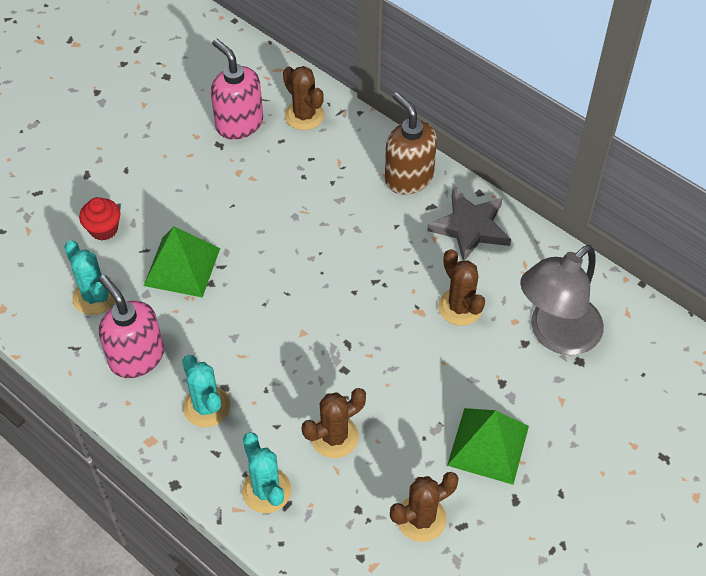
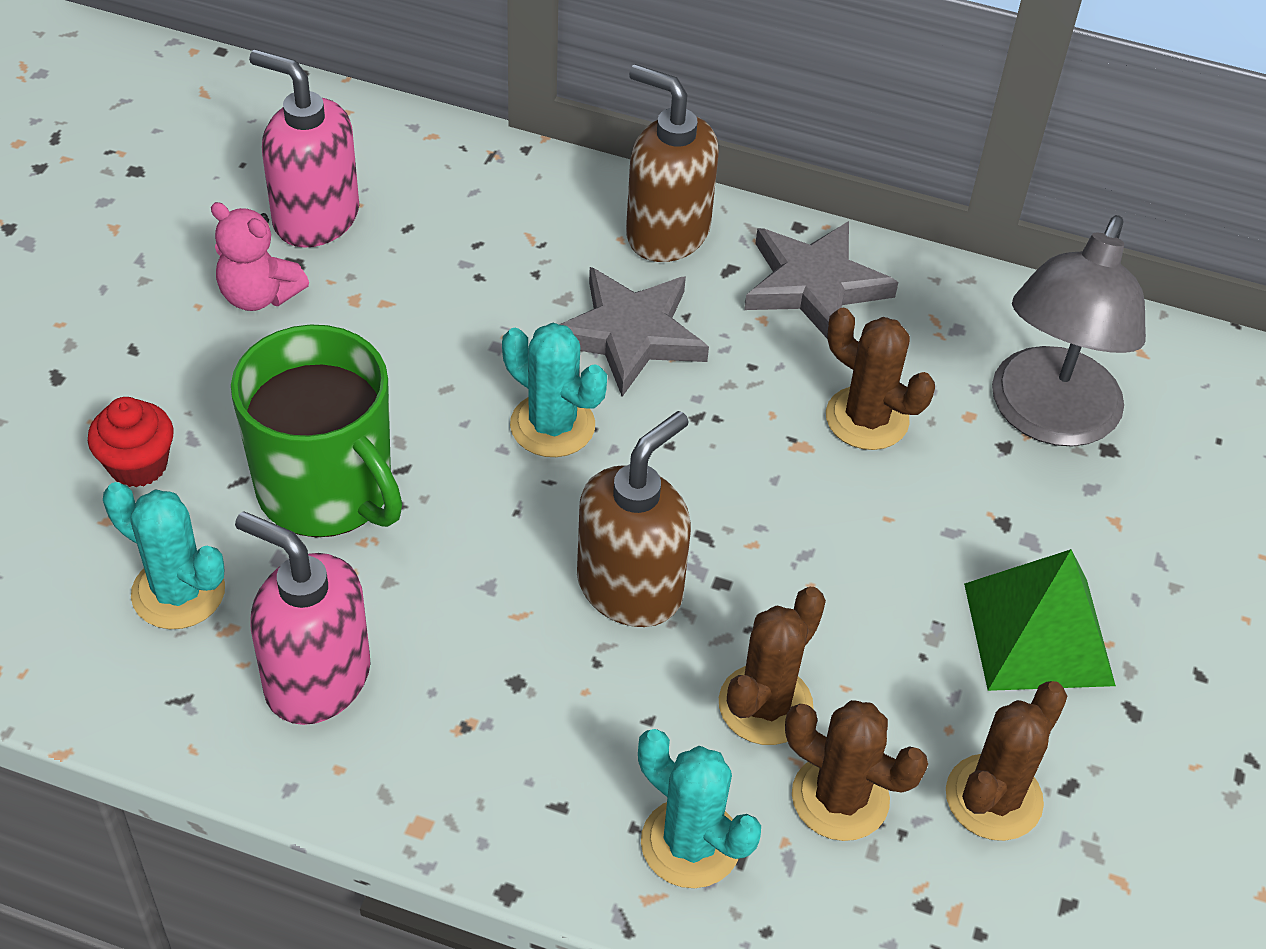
camera: 25 degrees left, 5 degrees down
green pyramid [143,226,220,298] -> green mug [231,324,402,537]
turquoise cactus [182,355,230,427] -> turquoise cactus moved to [502,323,607,457]
brown cactus [283,66,324,130] -> brown cactus moved to [785,700,928,841]
none -> pink teddy bear [211,202,309,311]
none -> grey star [559,267,709,397]
none -> brown soap dispenser [577,411,691,627]

